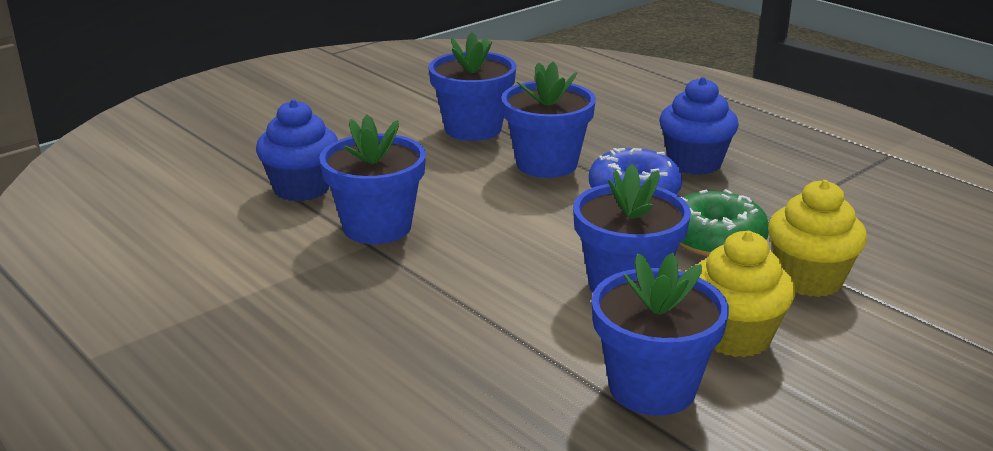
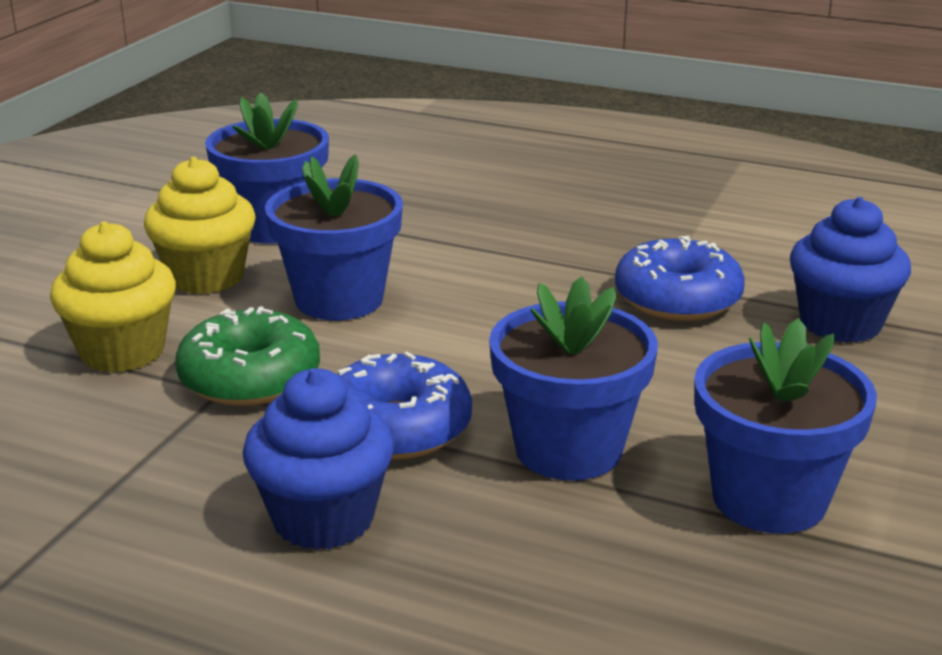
camera: 155 degrees right, 0 degrees up
blue flower pot [319,115,426,244] -> blue donut [615,236,745,321]

